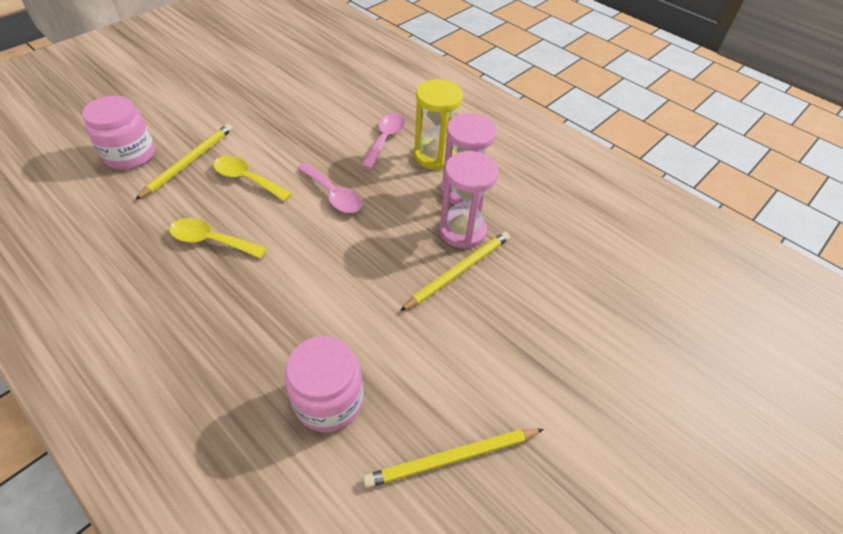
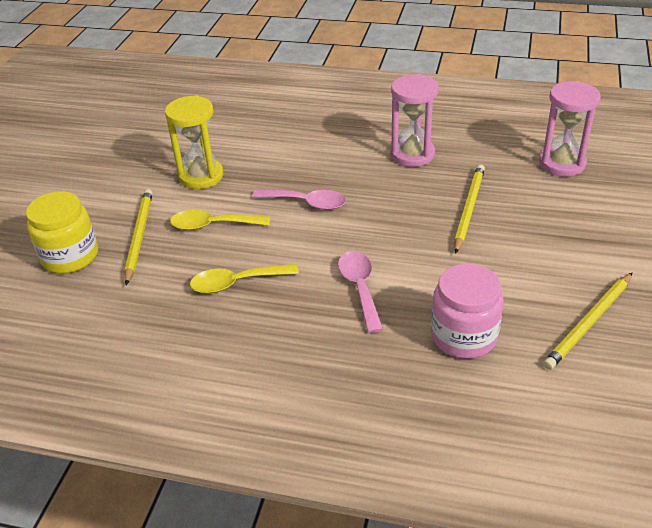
camera: 25 degrees left, 10 degrees down
pink jar [82,96,155,170] -> yellow jar [26,191,98,274]
pink spoon [361,113,405,169] -> pink spoon moved to [338,251,383,333]
yellow hourglass [414,79,463,170] -> yellow hourglass moved to [165,95,224,189]
pink hourglass [439,151,499,249] -> pink hourglass moved to [539,81,601,176]

